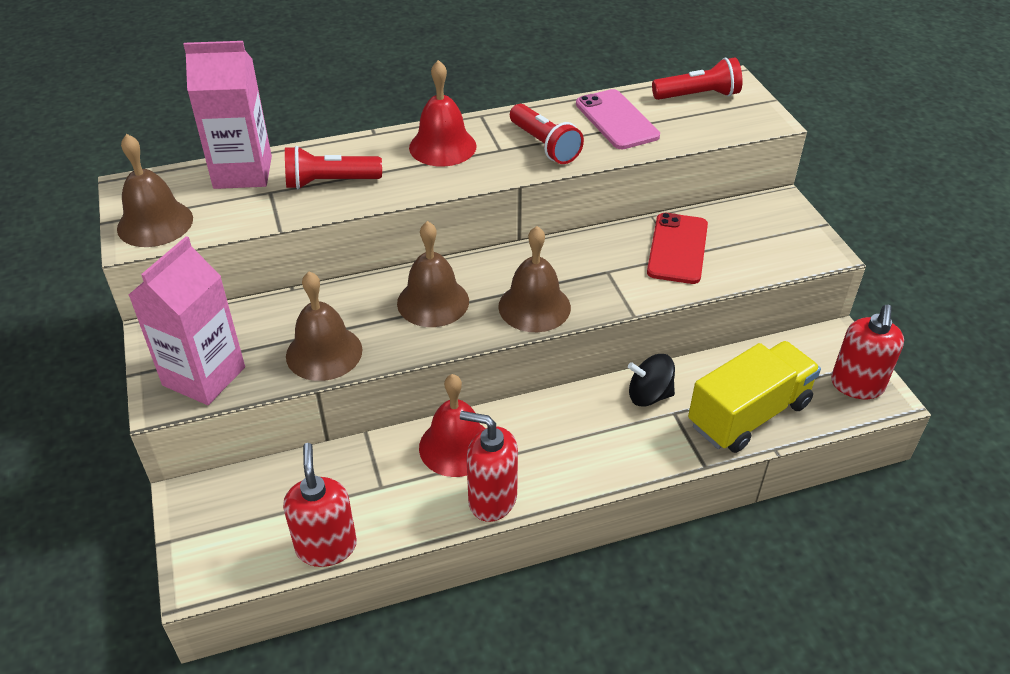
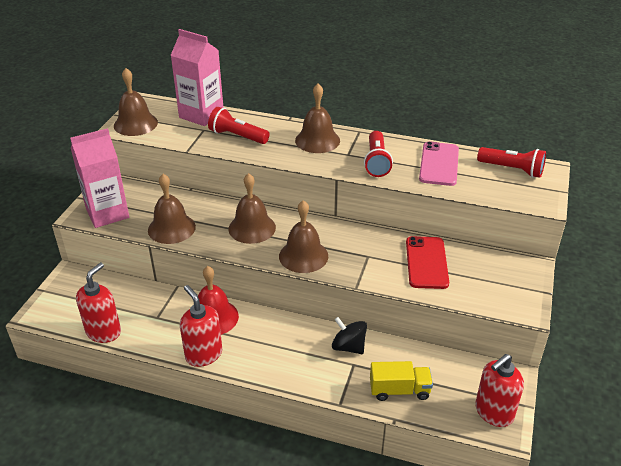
camera: 35 degrees right, 5 degrees down
red bell [409,60,477,167] -> brown bell [295,84,340,153]
red phone [647,213,708,284] -> red phone turned 45 degrees counterclockwise [406,236,449,289]
yellow truck [688,341,821,453] -> yellow truck [370,361,433,401], size x0.61

